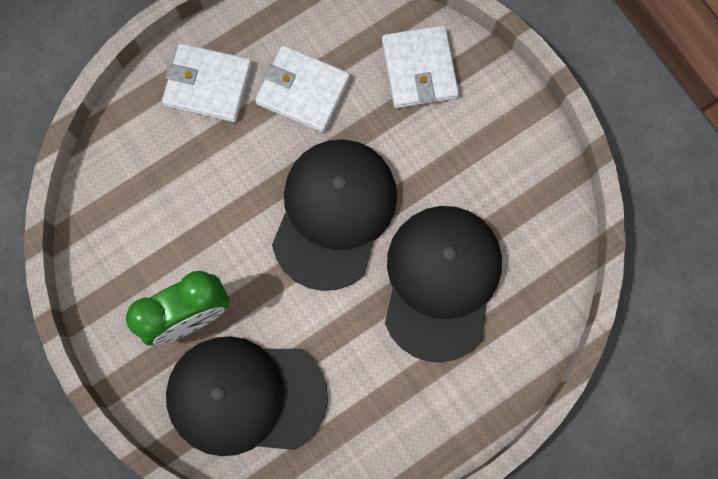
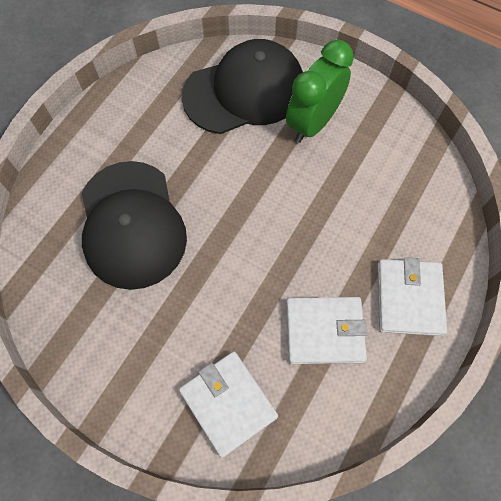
camera: 155 degrees right, 10 degrees down
white wallet [162,43,252,122] -> white wallet turned 75 degrees counterclockwise [378,257,447,336]
black cap [272,139,397,291] -> none

